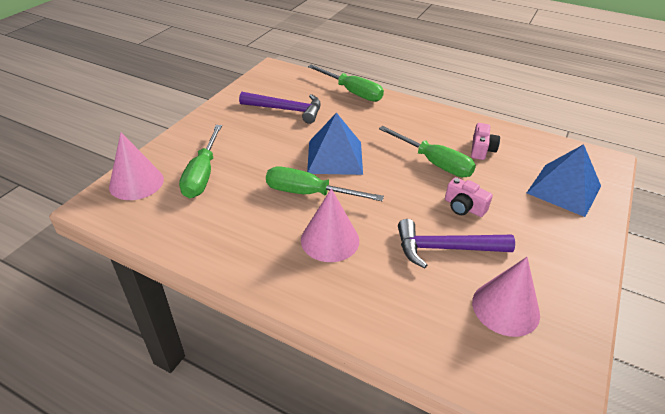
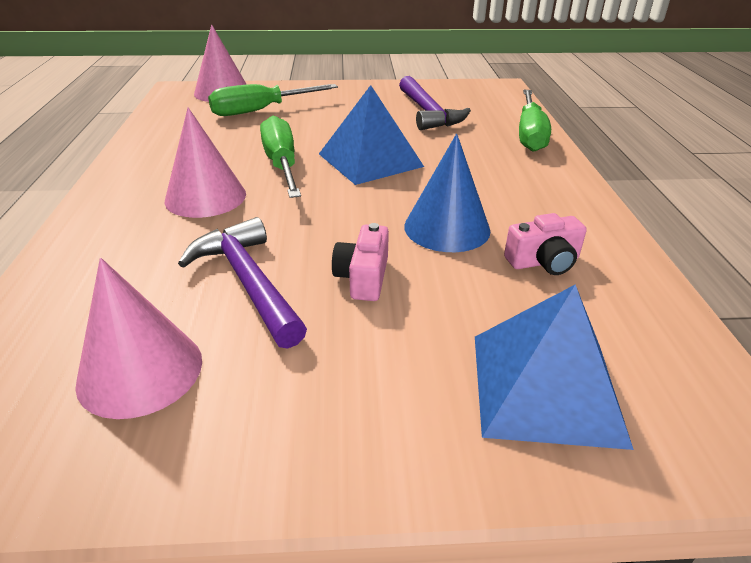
camera: 60 degrees right, 5 degrees down
green screwdriver [379,126,476,177] -> blue cone [404,134,490,252]

